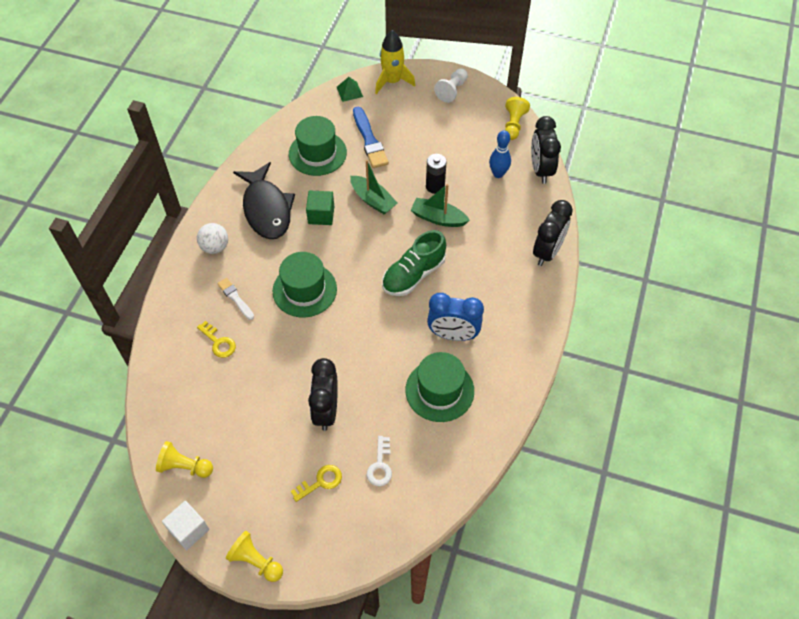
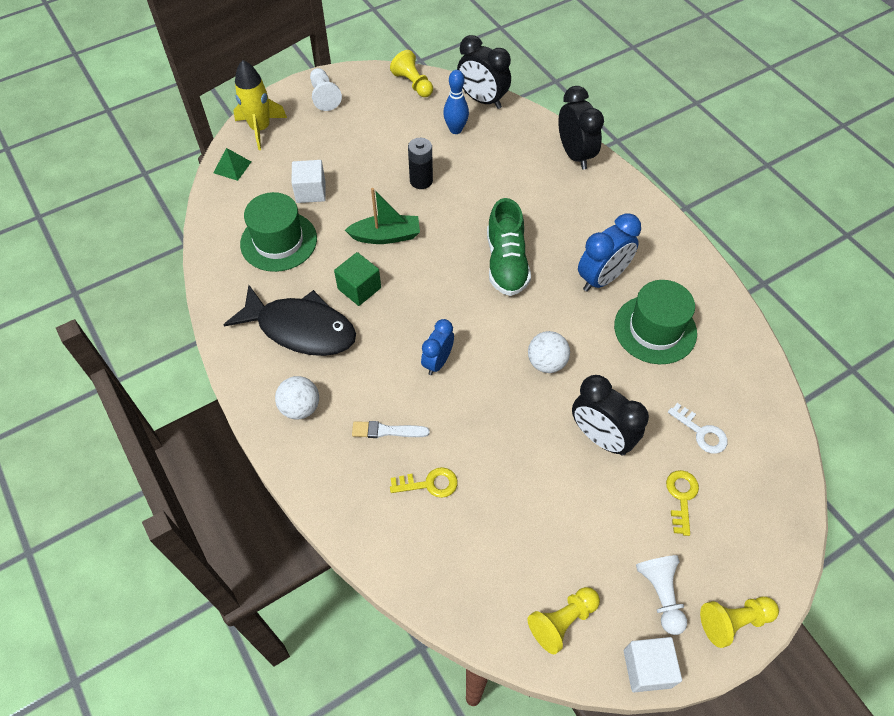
camera: 50 degrees left, 0 degrees up
green hat [272,252,337,317] -> blue clock [421,319,454,375]
blue brush [353,107,389,168] -> white cube [291,160,326,203]
green boat [411,184,470,227] -> none
none -> white ball [528,331,570,373]
none -> white pawn [636,555,687,635]

